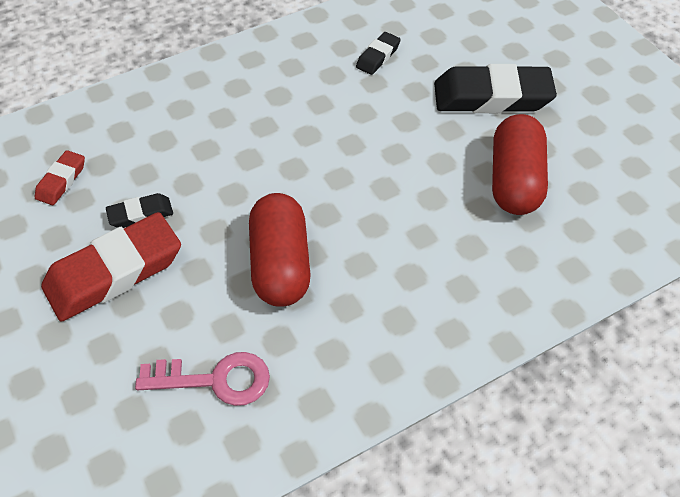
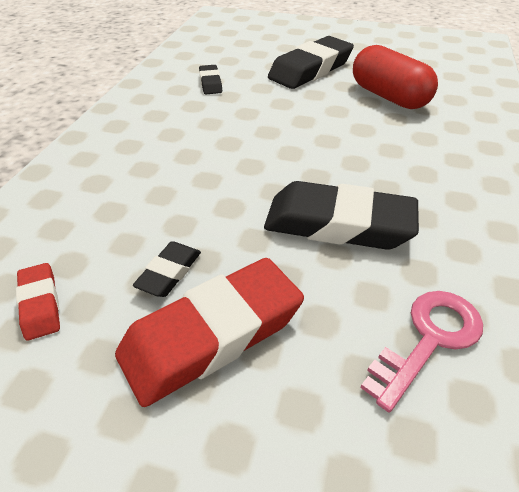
camera: 45 degrees left, 10 degrees down
red eraser [41,212,181,322] -> red eraser turned 45 degrees clockwise [115,258,304,407]
red capsule [249,193,311,307] -> black eraser [264,181,419,250]

